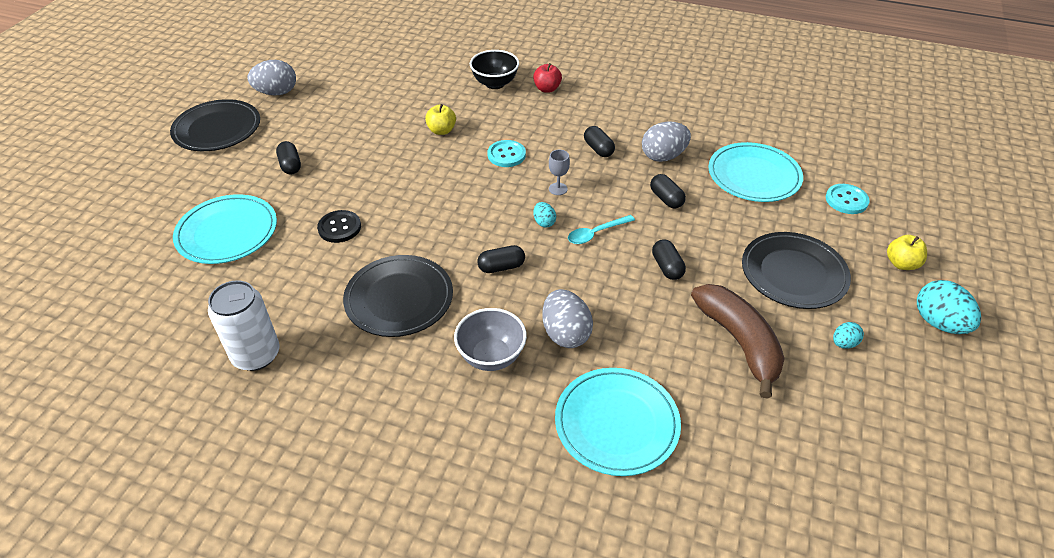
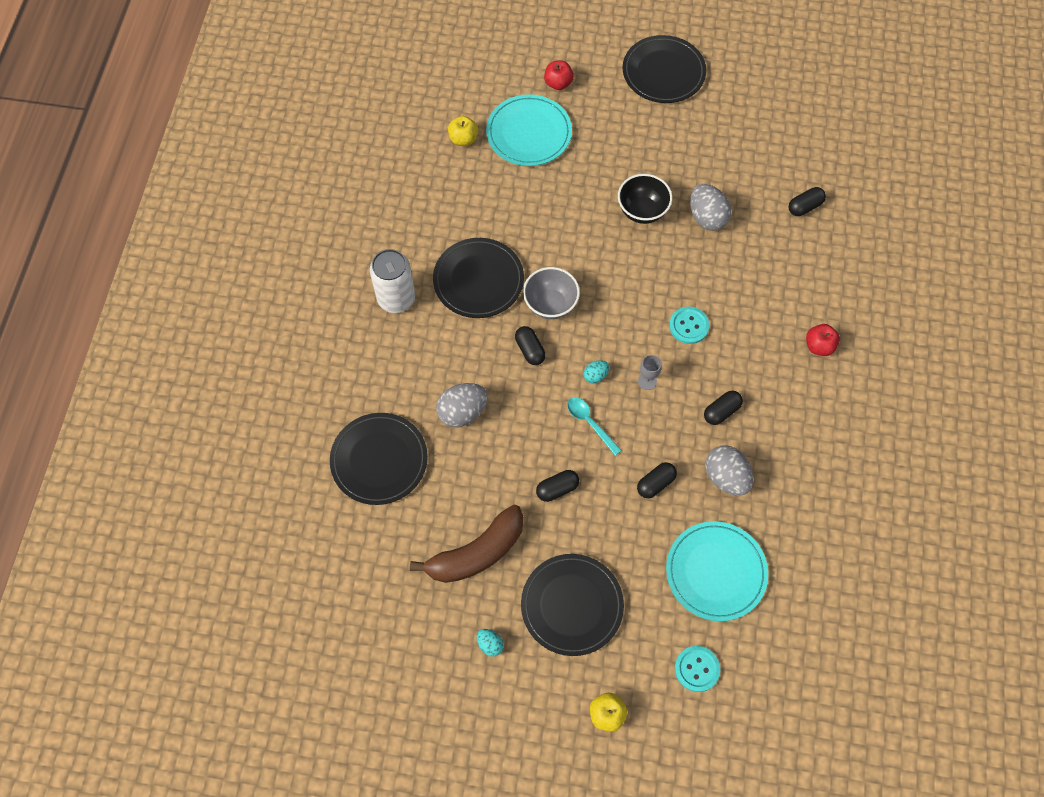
camera: 80 degrees right, 20 degrees up
white can [208,280,280,371] -> white can moved to [370,249,415,313]
grey egg [247,60,296,96] -> grey egg moved to [690,184,731,231]
black capsule [276,141,301,175] -> black capsule moved to [788,187,826,216]
black button [317,210,361,243] -> none
yellow apple [425,104,456,135] -> yellow apple moved to [448,116,478,146]
grey bowl [454,308,527,371] -> grey bowl moved to [523,267,580,319]
black bowl [470,50,519,89] -> black bowl moved to [618,174,672,224]
turquoise plate [555,368,681,476] -> black plate [330,413,428,505]
turquoise egg [917,280,981,334] -> none
none -> red apple [544,61,574,90]

